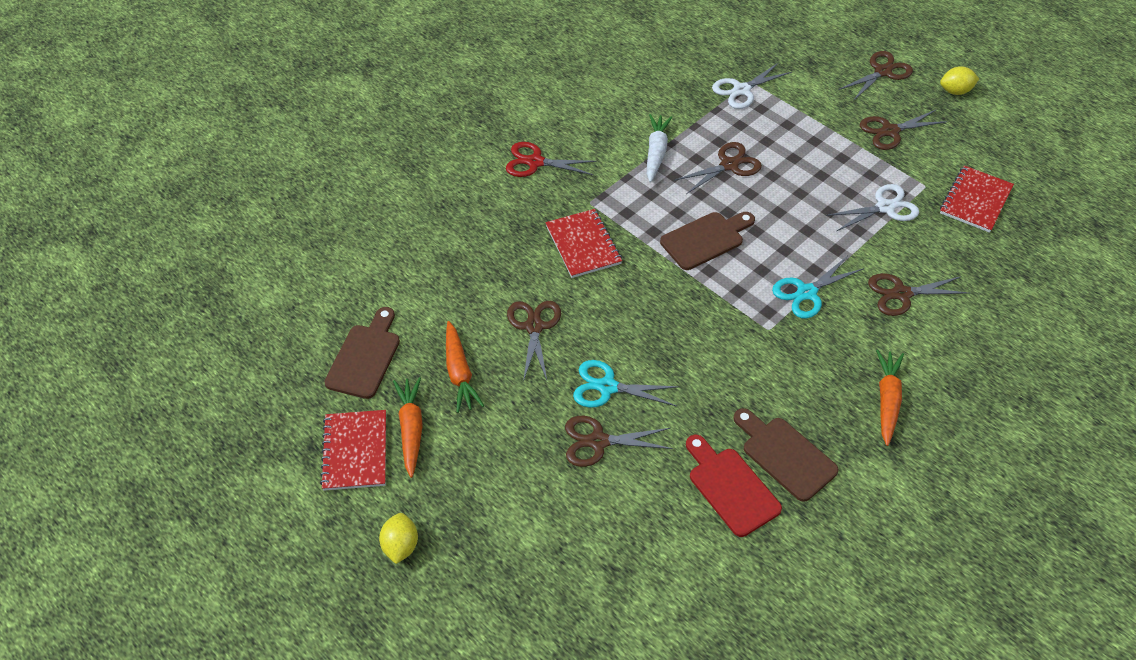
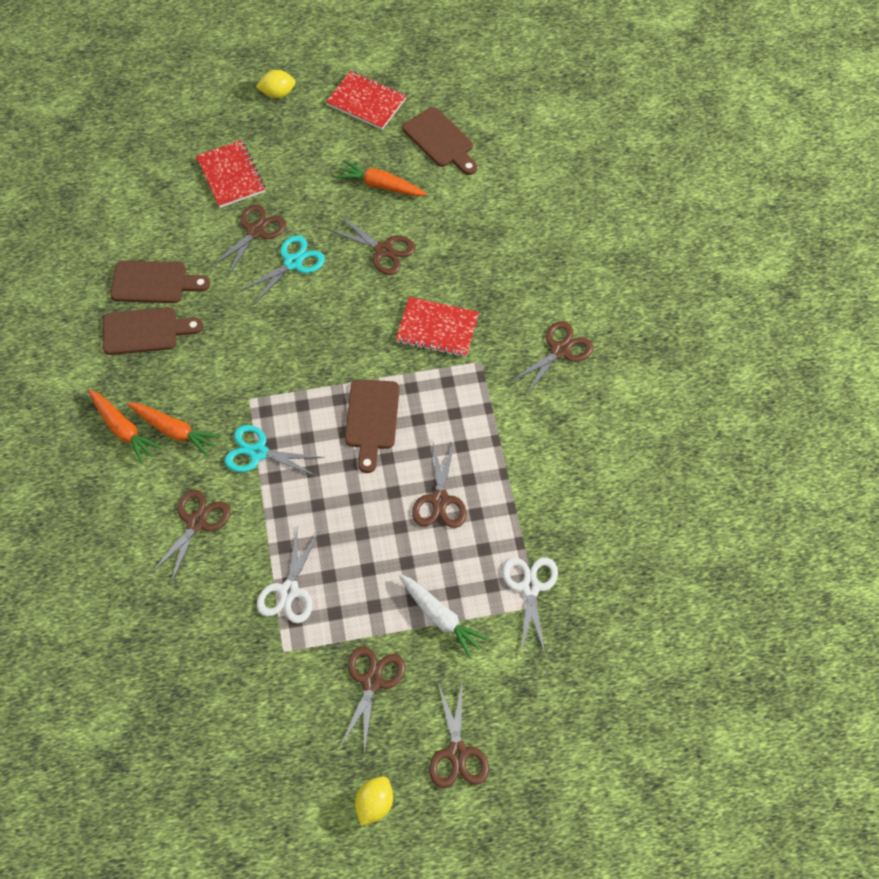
camera: 125 degrees right, 10 degrees up
yellow lemon [379,513,418,564] -> yellow lemon turned 45 degrees counterclockwise [256,70,296,98]
orange carrot [393,377,423,478] -> orange carrot moved to [127,402,221,457]
red scissors [506,142,597,177] -> brown scissors [509,321,593,396]
white carrot [647,114,672,183] -> white carrot moved to [399,574,489,658]
red cutting board [686,435,782,537] -> brown cutting board [110,260,210,303]
turquoise scissors [772,256,864,319] -> turquoise scissors turned 75 degrees counterclockwise [224,425,325,477]
red notebook [940,165,1014,233] -> red notebook moved to [196,140,265,208]

